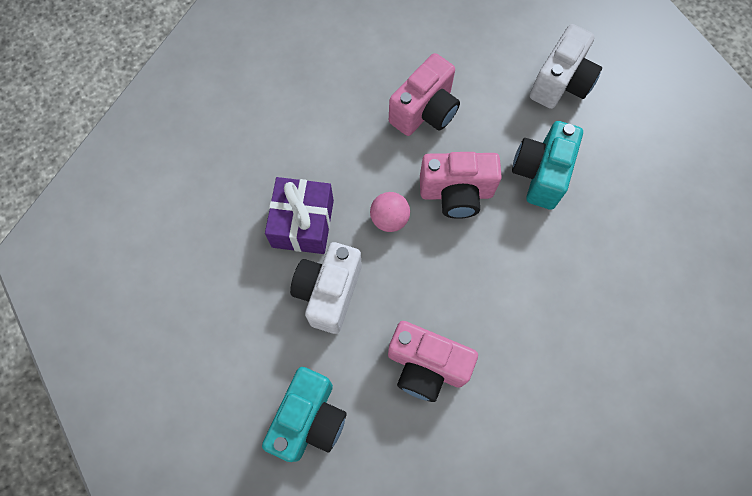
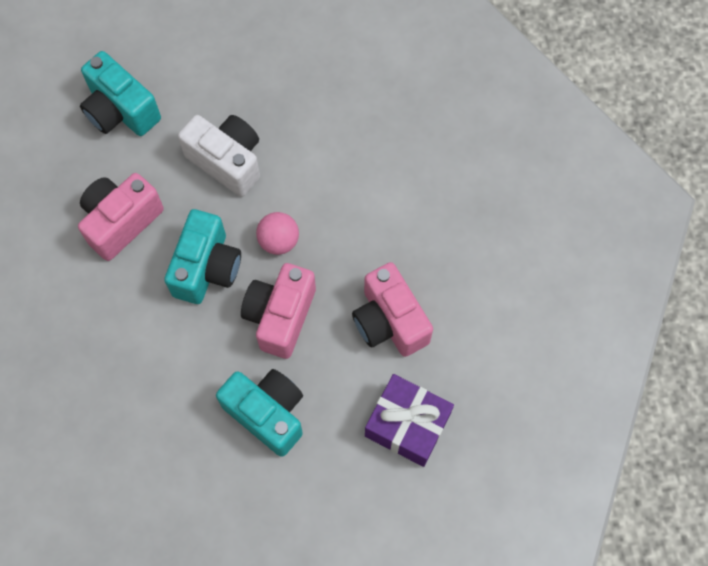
camera: 110 degrees right, 0 degrees up
purple gift [265,177,334,254] -> purple gift moved to [365,374,454,467]
white camera [530,24,602,109] -> none
none -> turquoise camera [164,209,241,304]

